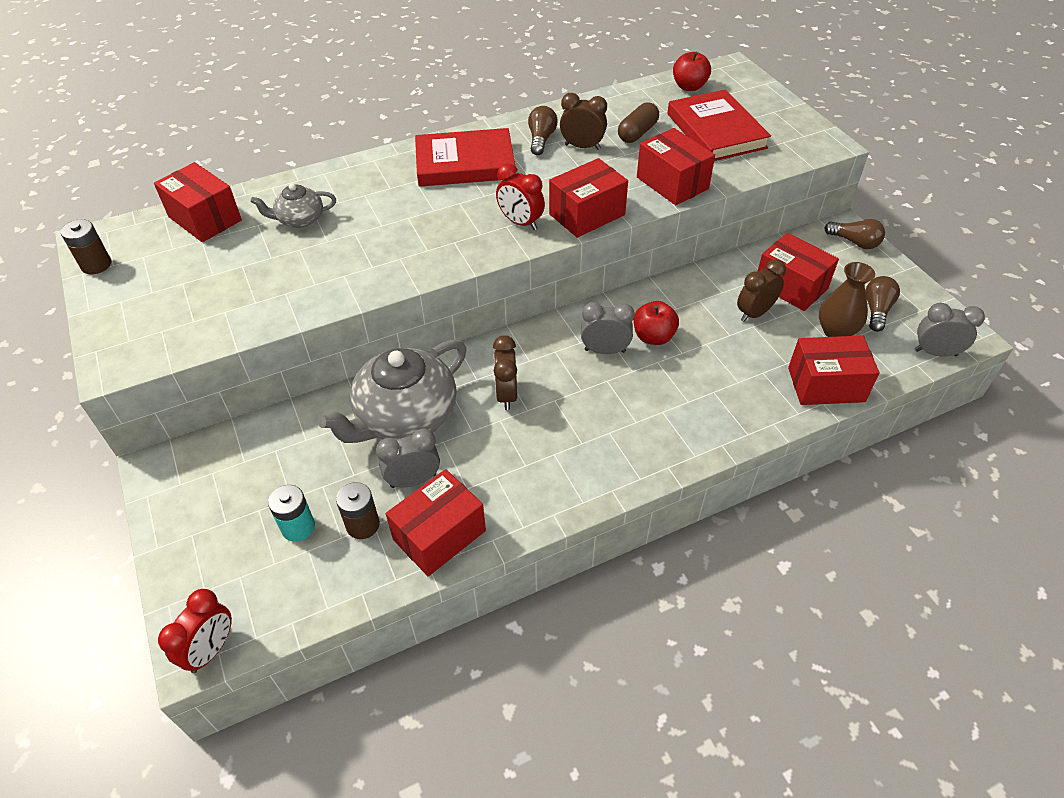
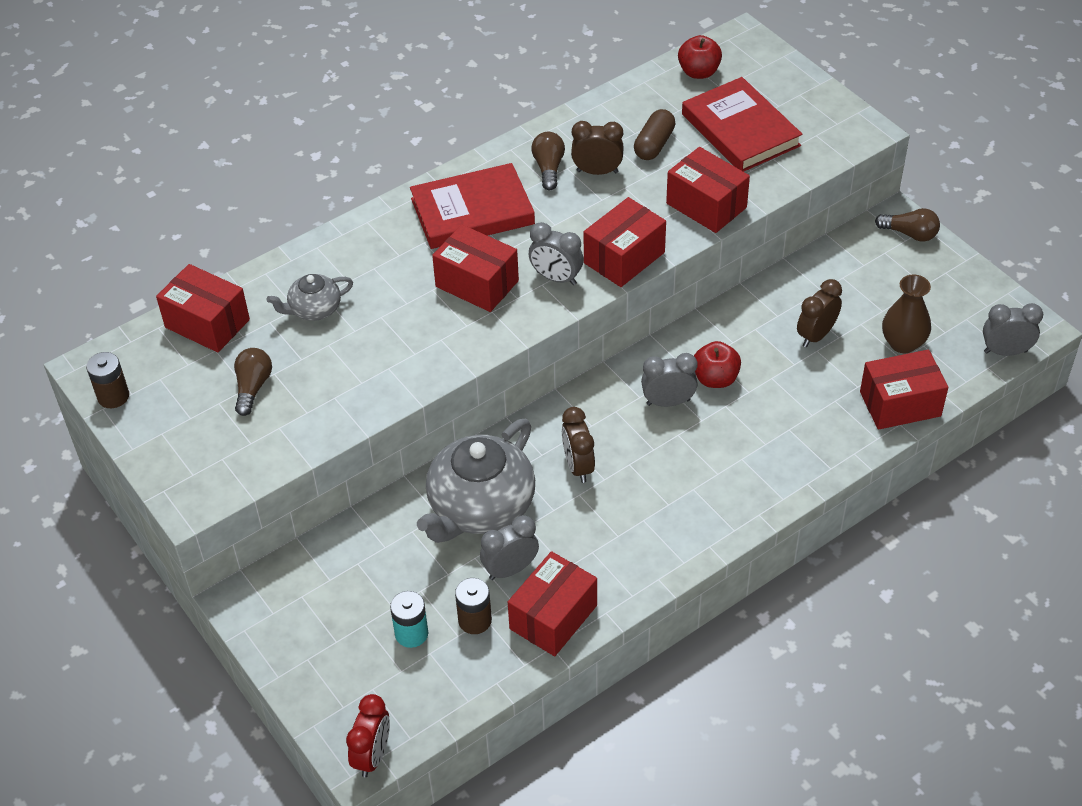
camera: 10 degrees left, 0 degrees up
red clock [496,163,545,230] -> grey clock [528,222,584,285]
red box [757,233,839,311] -> red box moved to [432,225,519,312]
brown light bulb [865,276,900,332] -> brown light bulb moved to [234,348,272,416]

